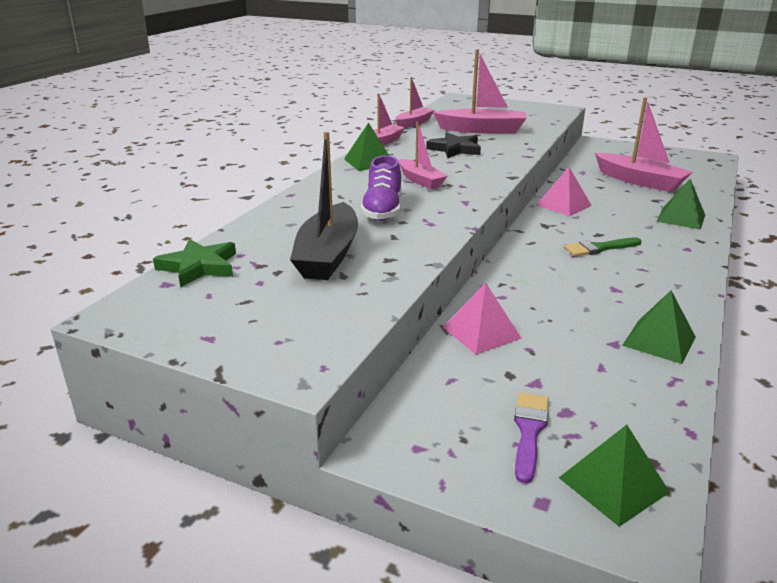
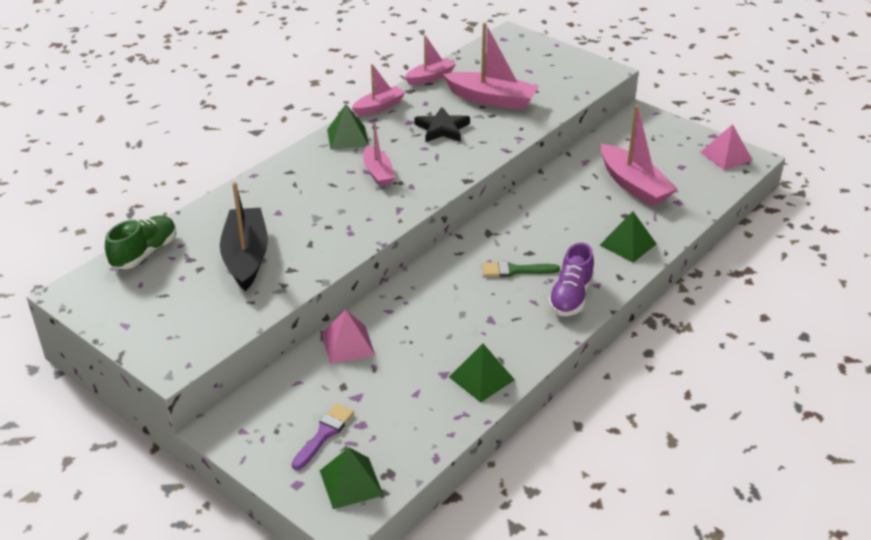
camera: 15 degrees right, 10 degrees up
green star [153,239,236,288] -> green shoe [105,215,176,269]
black boat [290,132,358,280] -> black boat turned 150 degrees clockwise [220,182,268,291]
purple shoe [361,155,401,221] -> purple shoe moved to [548,243,594,316]
pink pyramid [537,167,592,216] -> pink pyramid moved to [700,124,753,170]

